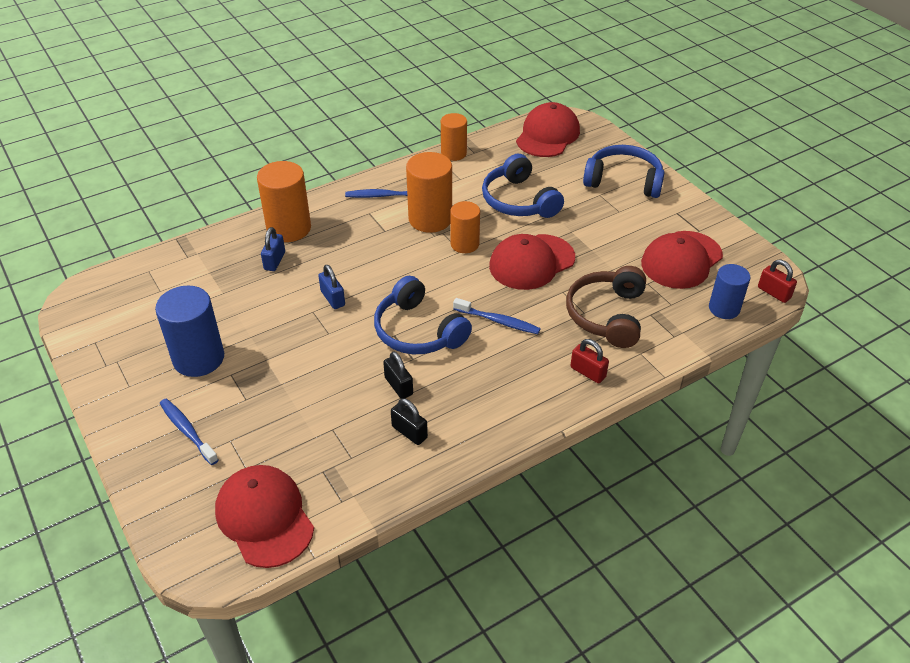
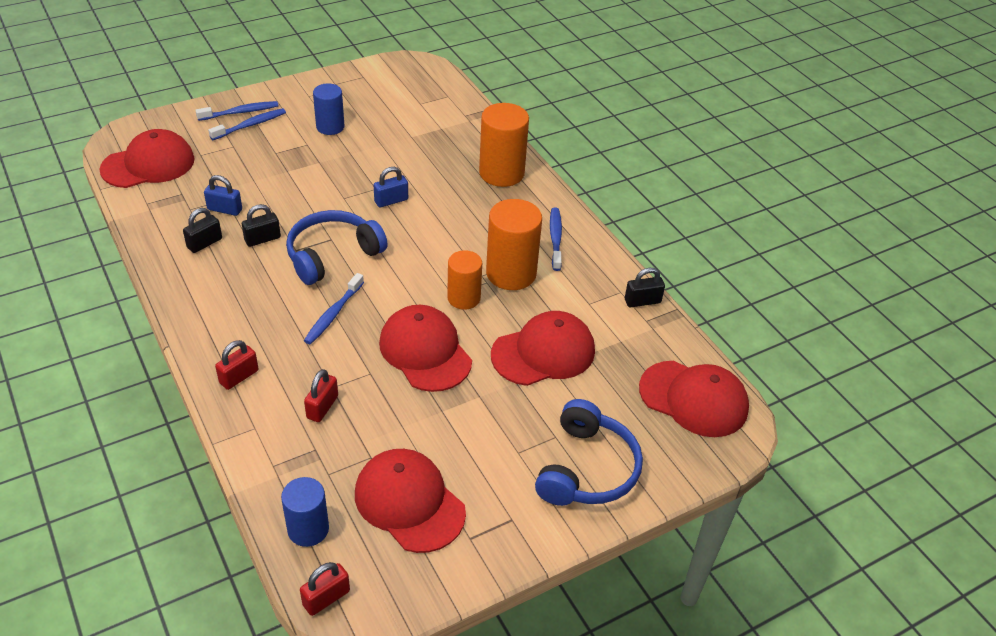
camera: 90 degrees right, 0 degrees up
blue cylinder [155,286,224,377] -> blue cylinder [313,84,344,135], size x0.64
blue padlock [261,227,285,271] -> blue padlock moved to [204,175,242,216]
orange cylinder [441,113,467,161] -> black padlock [625,268,665,307]
blue headphones [482,154,564,218] -> red cap [491,311,595,386]
brown headphones [566,266,646,348] -> red padlock [304,369,338,422]
none -> blue toothbrush [195,101,279,121]

